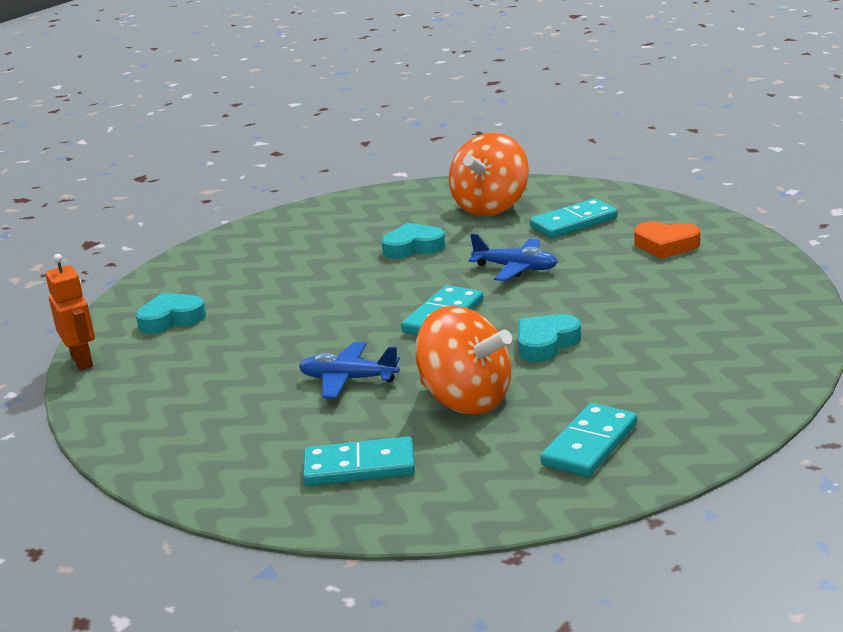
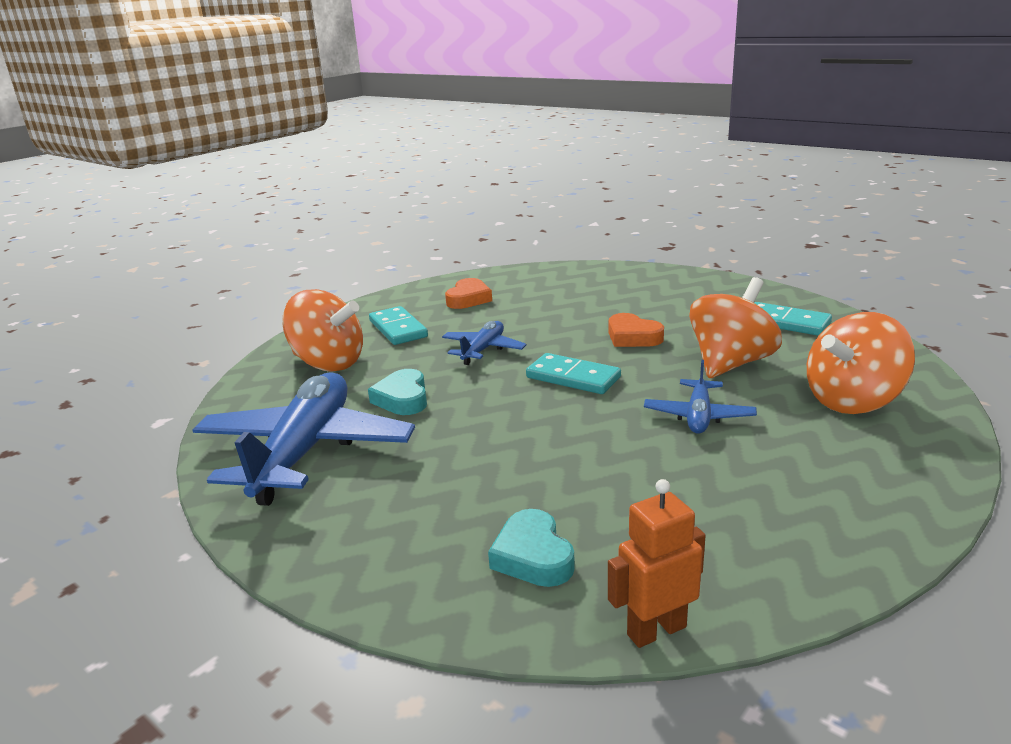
camera: 90 degrees left, 0 degrees up
turquoise domino [303,436,415,486] -> orange spinning top [807,312,915,414]
turquoise heart [518,314,581,362] -> orange heart [609,313,664,347]
none -> blue plane [193,372,415,506]

